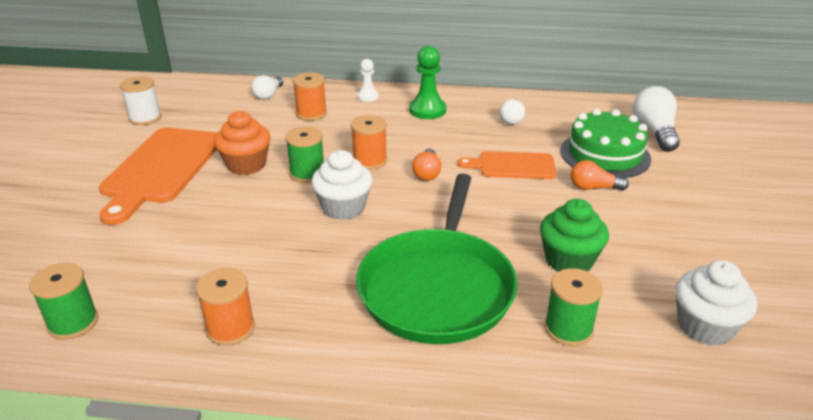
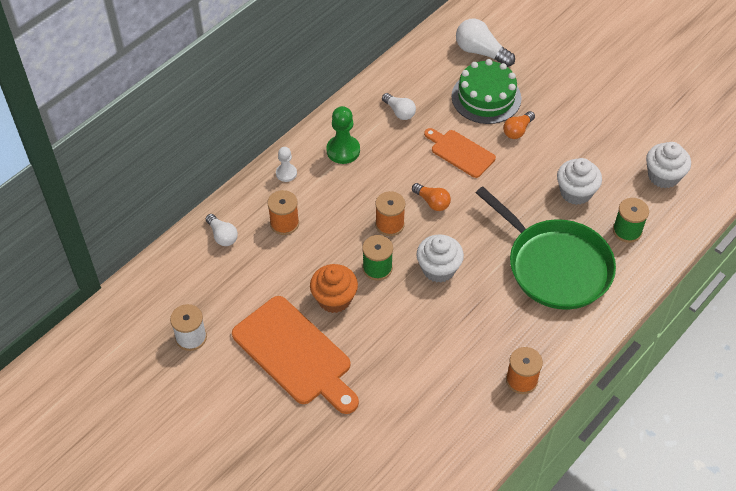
camera: 55 degrees left, 20 degrees up
green spool [29,263,98,340] -> none
orange cutting board [457,151,556,179] -> orange cutting board turned 90 degrees clockwise [424,128,496,178]
green cupcake [540,199,609,272] -> white cupcake [557,158,602,205]

